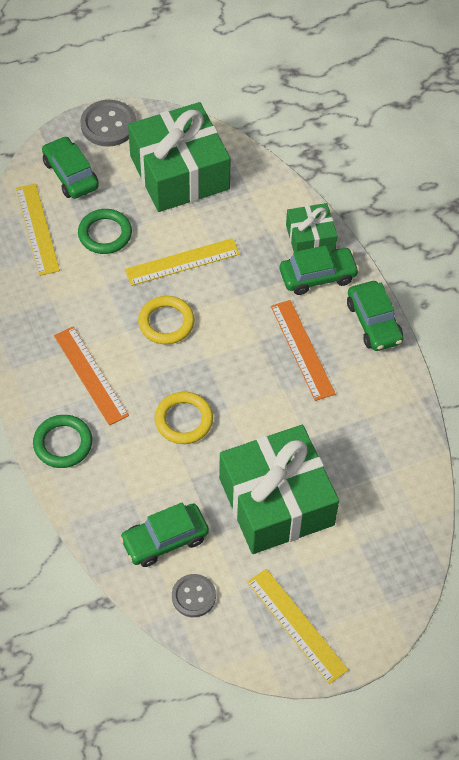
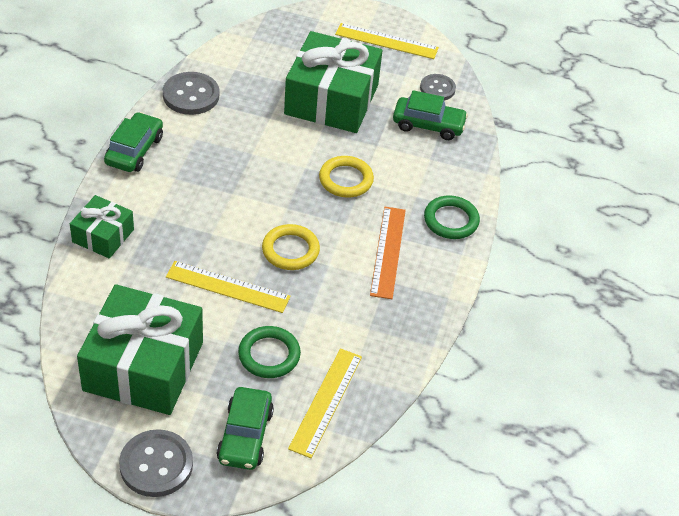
camera: 145 degrees left, 10 degrees down
yellow ruler [247,569,348,684] -> yellow ruler turned 75 degrees counterclockwise [335,23,439,59]
orange ruler [271,300,336,401] -> none
green car [280,245,359,295] -> none
none -> grey button [163,72,219,115]

